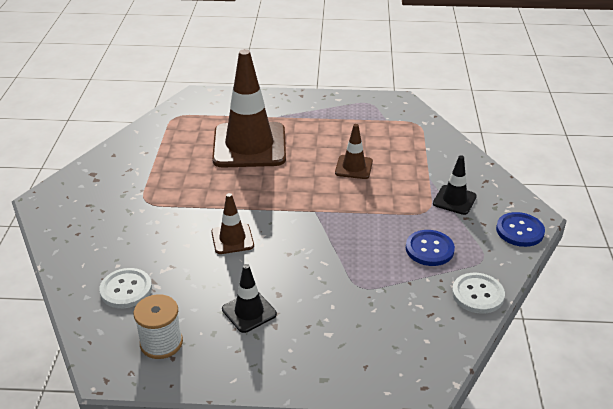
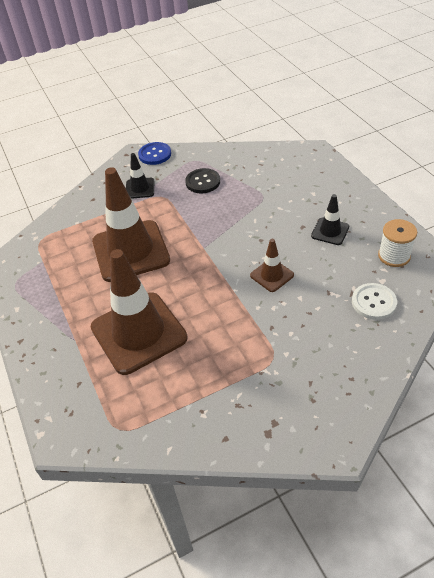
camera: 115 degrees left, 10 degrees up
brown traffic cone [335,124,373,179] -> brown traffic cone [92,167,170,282], size x2.15
blue button [406,230,455,266] -> black button [185,168,220,193]
white button [452,273,505,314] -> none

